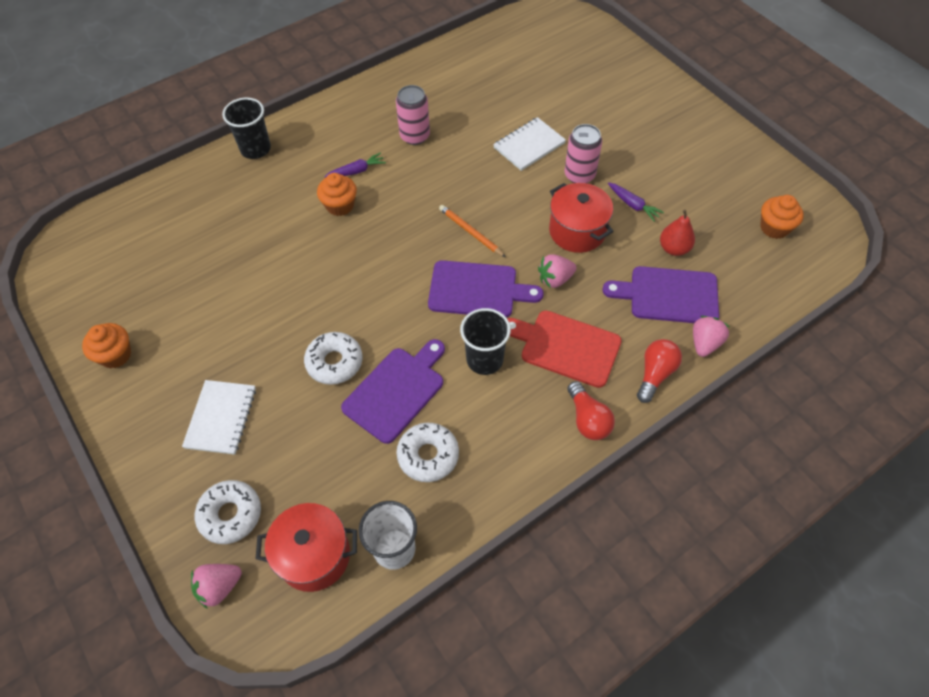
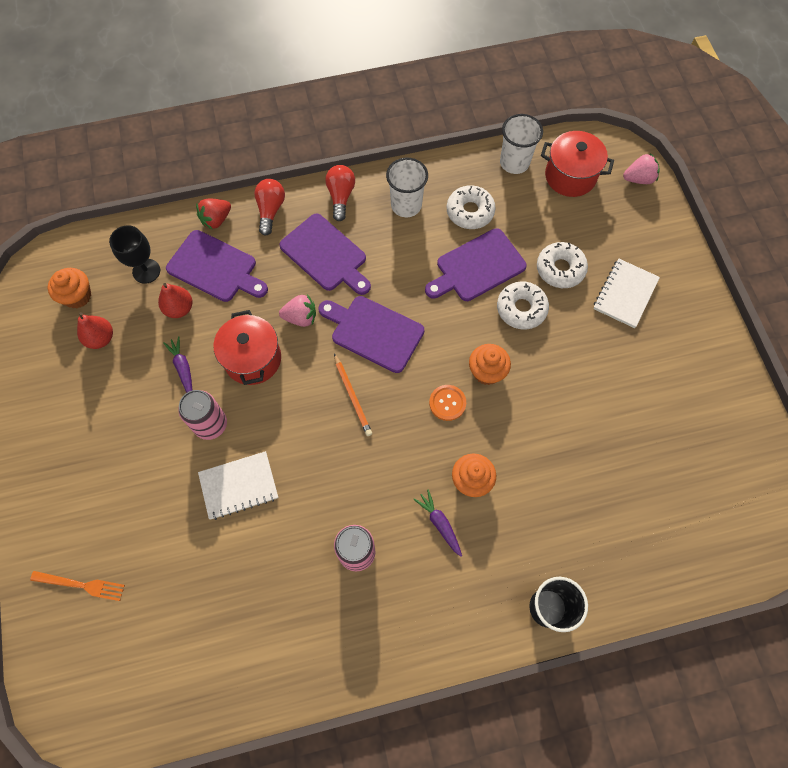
camera: 160 degrees left, 10 degrees up
orange cupcake [82,323,131,368] -> orange cupcake moved to [469,344,511,385]
white donut [195,480,261,544] -> white donut moved to [537,242,588,288]
purple carrot [324,152,386,178] -> purple carrot turned 60 degrees clockwise [413,489,462,557]
black cup [460,308,511,375] -> none
red cutting board [507,311,622,388] -> purple cutting board [279,214,371,295]
red light bulb [637,339,682,403] -> red light bulb turned 135 degrees clockwise [254,179,285,236]
pink strawberry [693,316,729,357] -> red strawberry [196,199,231,230]
none -> orange fork [30,571,125,601]
none -> red pear [77,312,113,349]
none -> black goblet [109,225,160,284]
none -> white cup [386,158,428,217]
none -> orange button [429,385,466,421]

